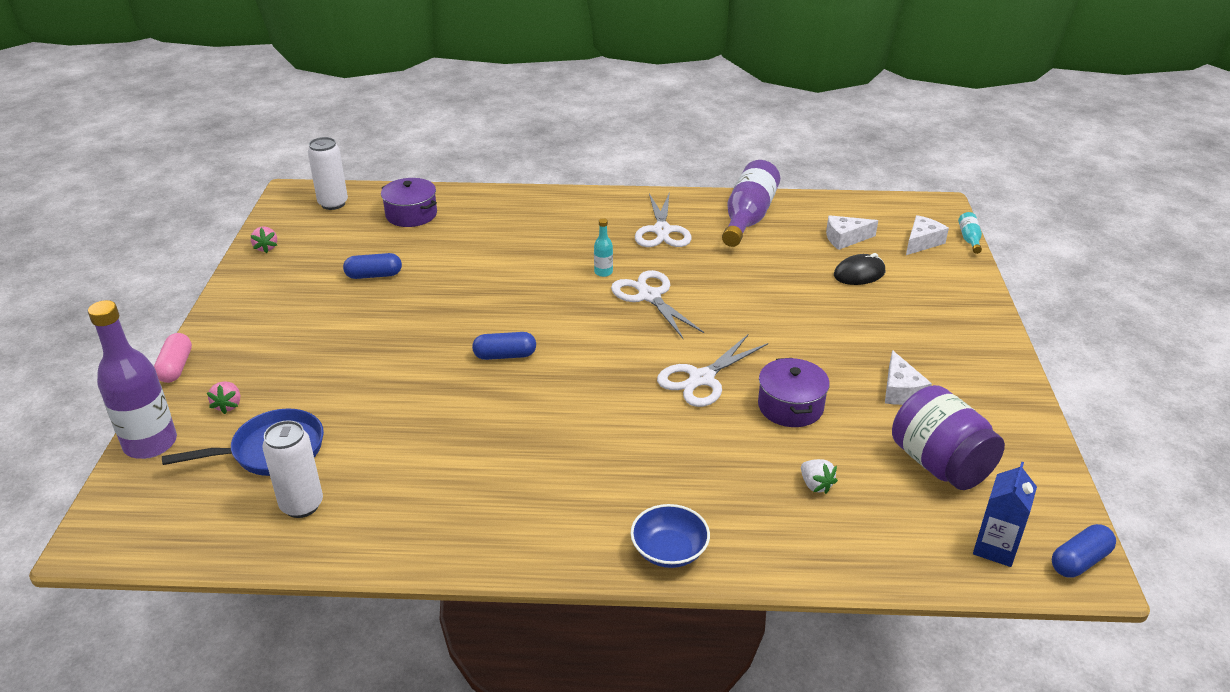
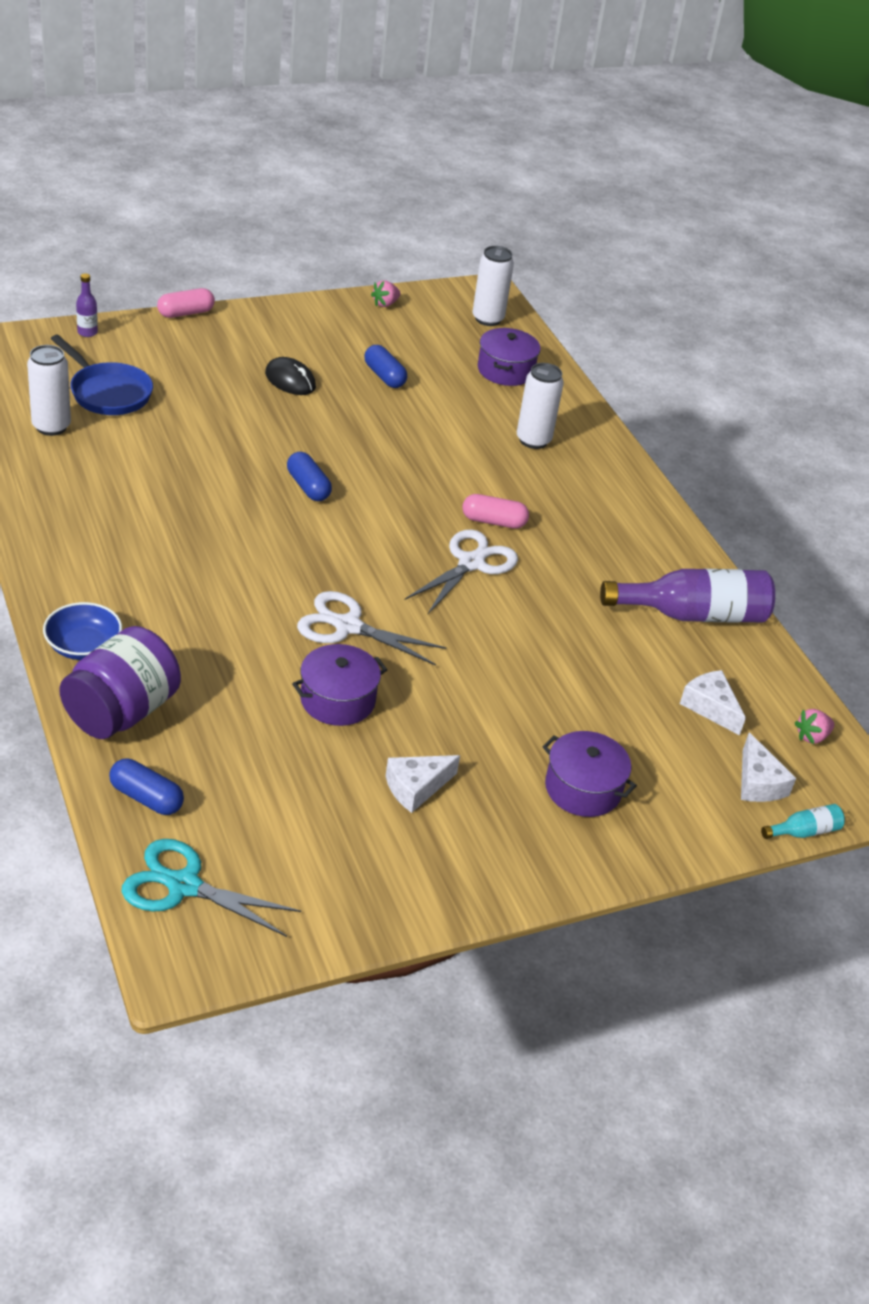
camera: 60 degrees right, 5 degrees up
purple bottle [88,300,177,459] -> purple bottle [76,273,98,337], size x0.44
pink strawberry [207,381,240,414] -> pink strawberry moved to [795,709,834,744]
turquoise bottle [594,218,613,277] -> pink capsule [463,494,529,529]
white scissors [635,192,692,247] -> none
white strawberry [801,459,838,494] -> none
black mouse [834,253,885,285] -> black mouse moved to [265,357,316,395]
purple jar [892,385,1005,490] -> purple jar moved to [59,626,181,739]
white cheese [906,215,949,255] -> white cheese turned 60 degrees clockwise [741,732,796,802]
blue carton [973,462,1037,567] -> turquoise scissors [122,839,301,937]
blue capsule [1052,524,1116,577] -> blue capsule moved to [109,759,184,815]
none -> white can [517,363,564,449]
none -> purple pot [542,731,637,817]

